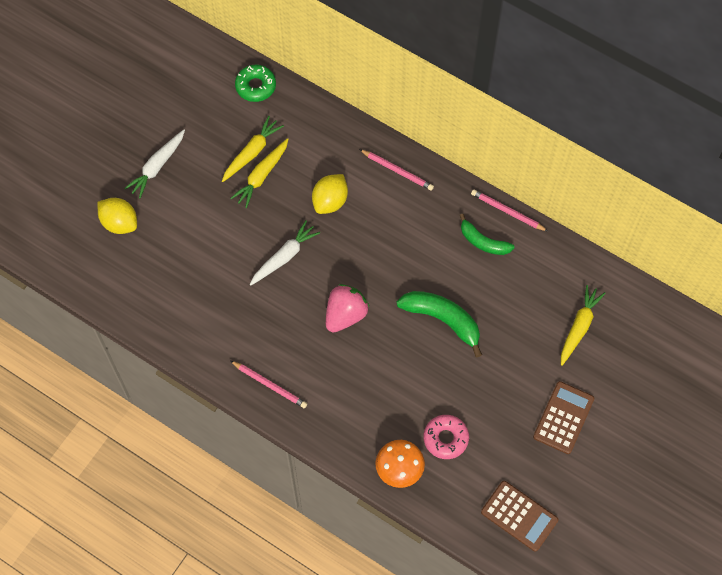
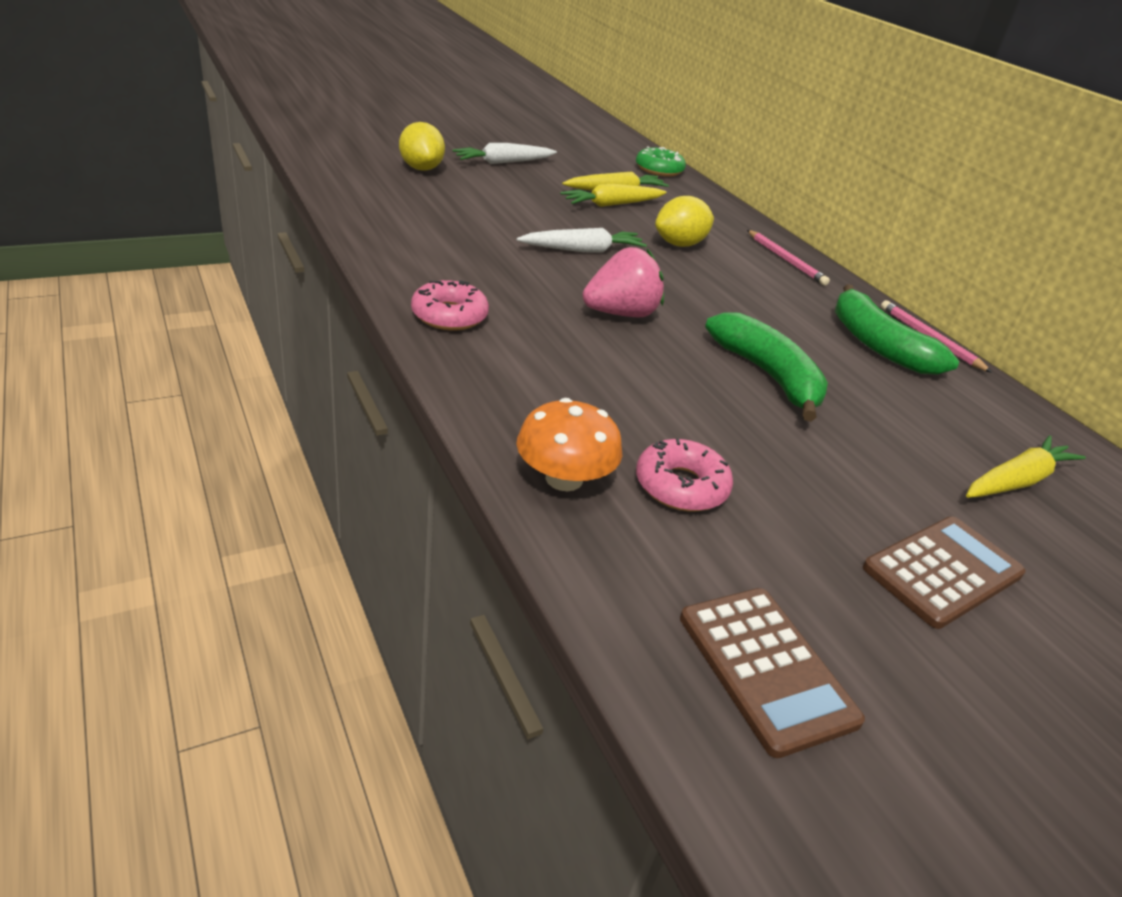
camera: 25 degrees right, 30 degrees down
pink pencil [231,361,307,408] -> pink donut [411,280,489,330]
green banana [460,214,515,255] -> green banana [835,284,959,375], size x1.52

